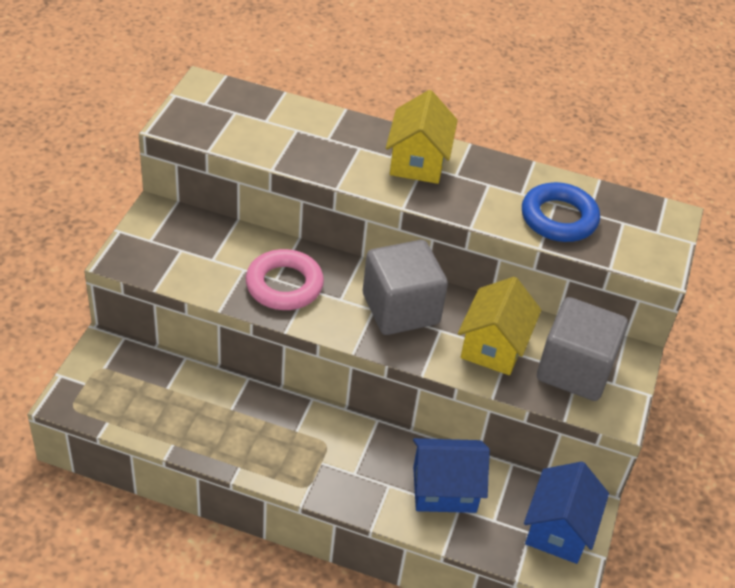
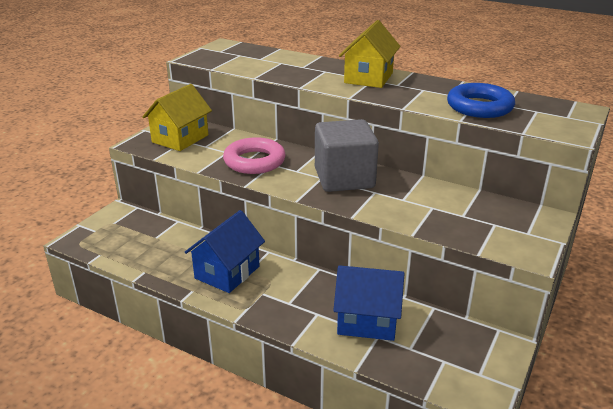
camera: 15 degrees right, 15 degrees down
yellow house [458,277,541,375] -> yellow house moved to [142,84,212,151]
blue house [524,461,609,564] -> blue house moved to [184,210,265,293]
grey cube [537,297,628,401] -> none

